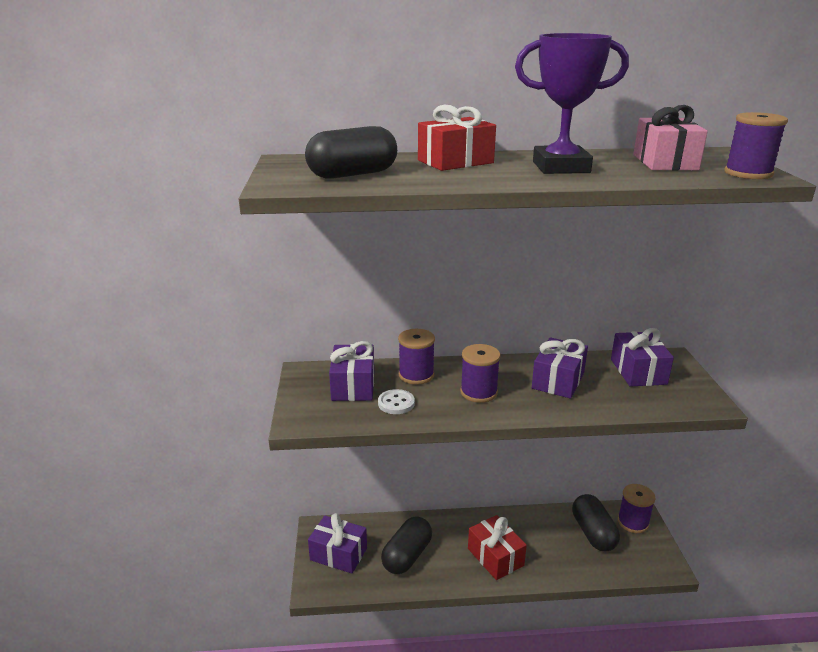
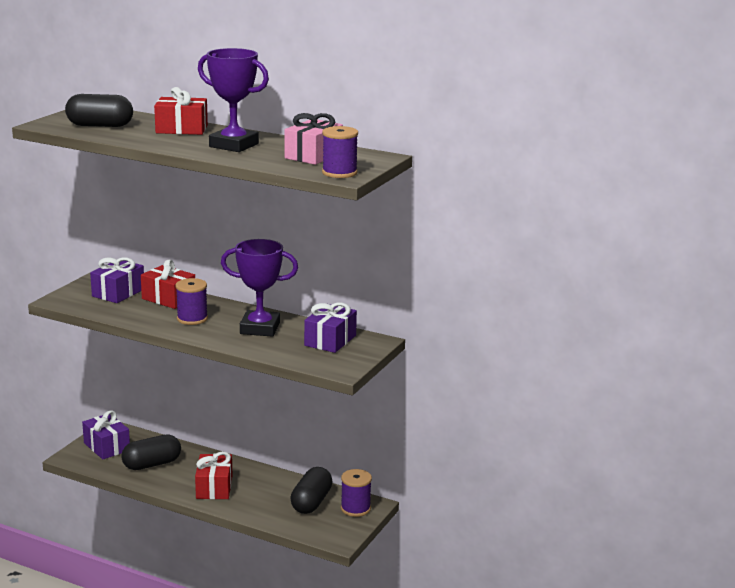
camera: 30 degrees right, 5 degrees down
white button [378,389,415,414] -> none
purple spool [398,329,435,385] -> red gift [141,259,195,309]
purple gift [532,337,588,398] -> purple trophy [221,239,298,337]

